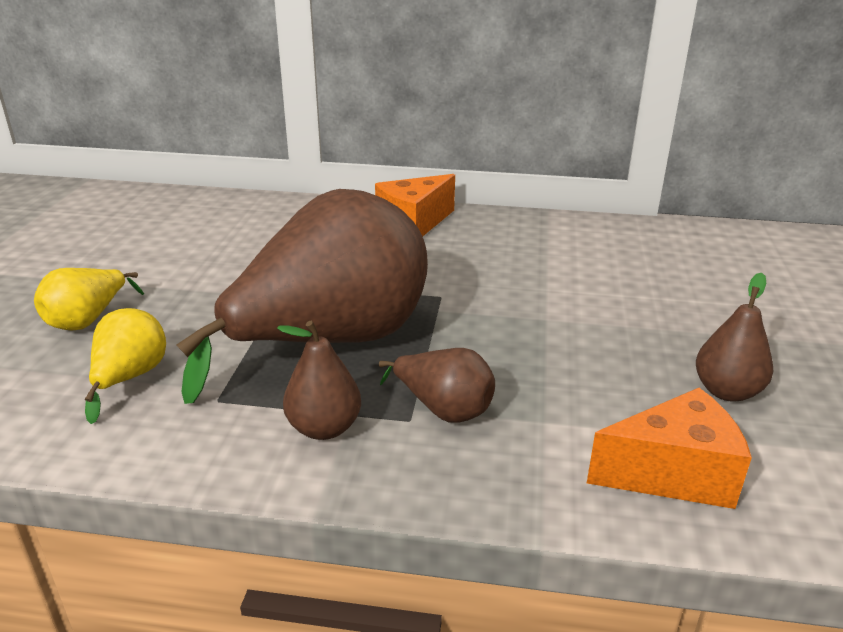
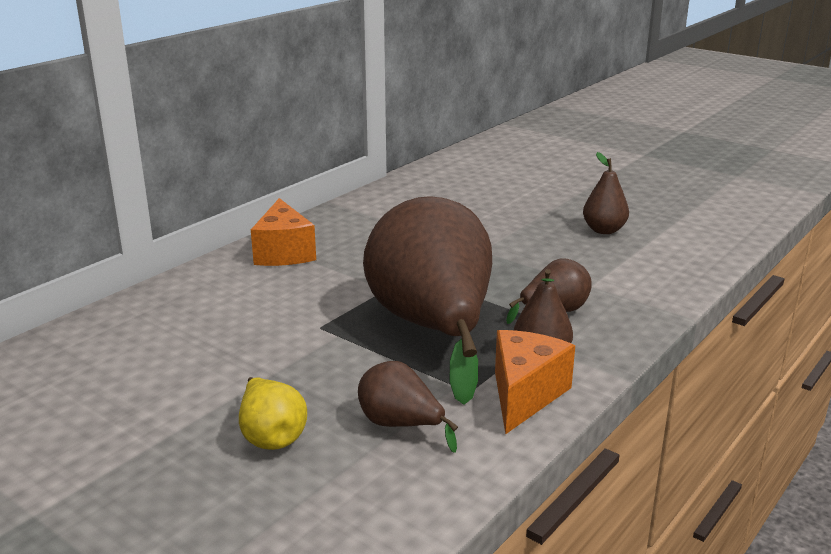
camera: 60 degrees left, 5 degrees down
yellow pear [85,308,166,424] -> brown pear [358,361,458,453]
orange cheese [587,388,752,509] -> orange cheese moved to [495,330,575,434]

